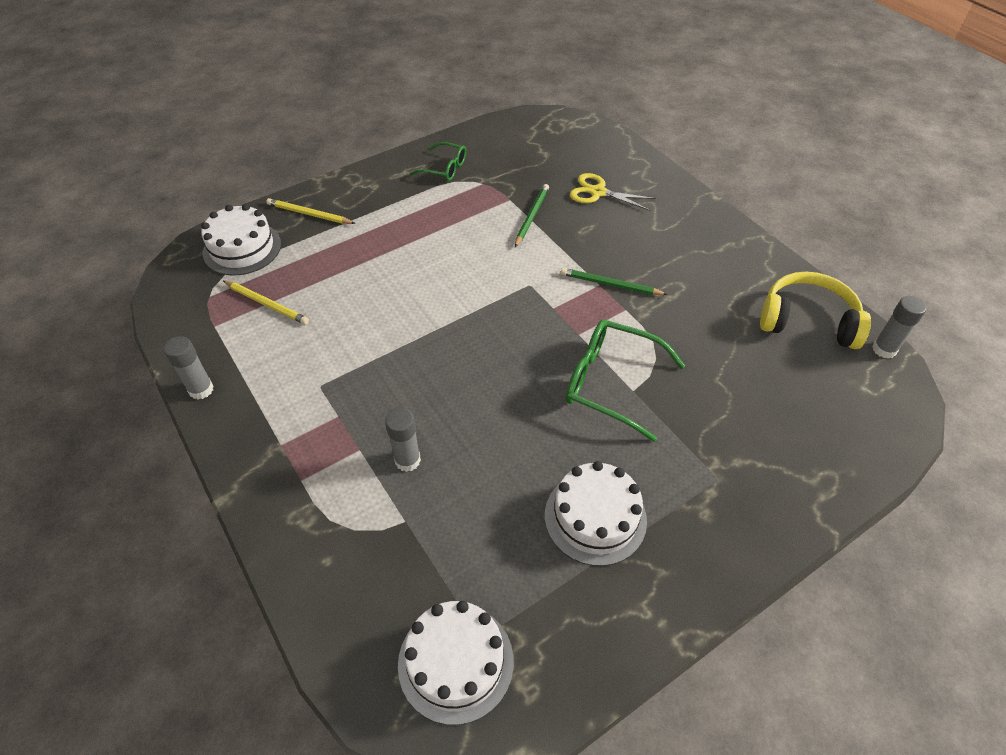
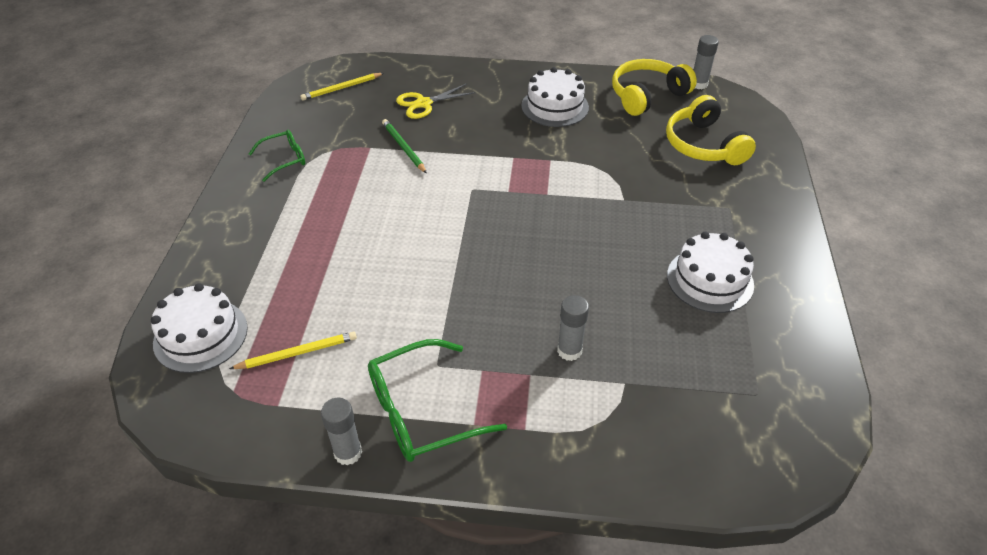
camera: 50 degrees left, 5 degrees down
yellow pencil [266,198,356,224] -> yellow pencil moved to [300,73,384,101]
white cake [398,601,514,725] -> white cake moved to [521,67,589,127]
green pencil [561,268,668,295] -> none
green glasses [566,319,685,442] -> green glasses moved to [368,339,507,462]
none -> yellow headphones [666,95,756,165]

